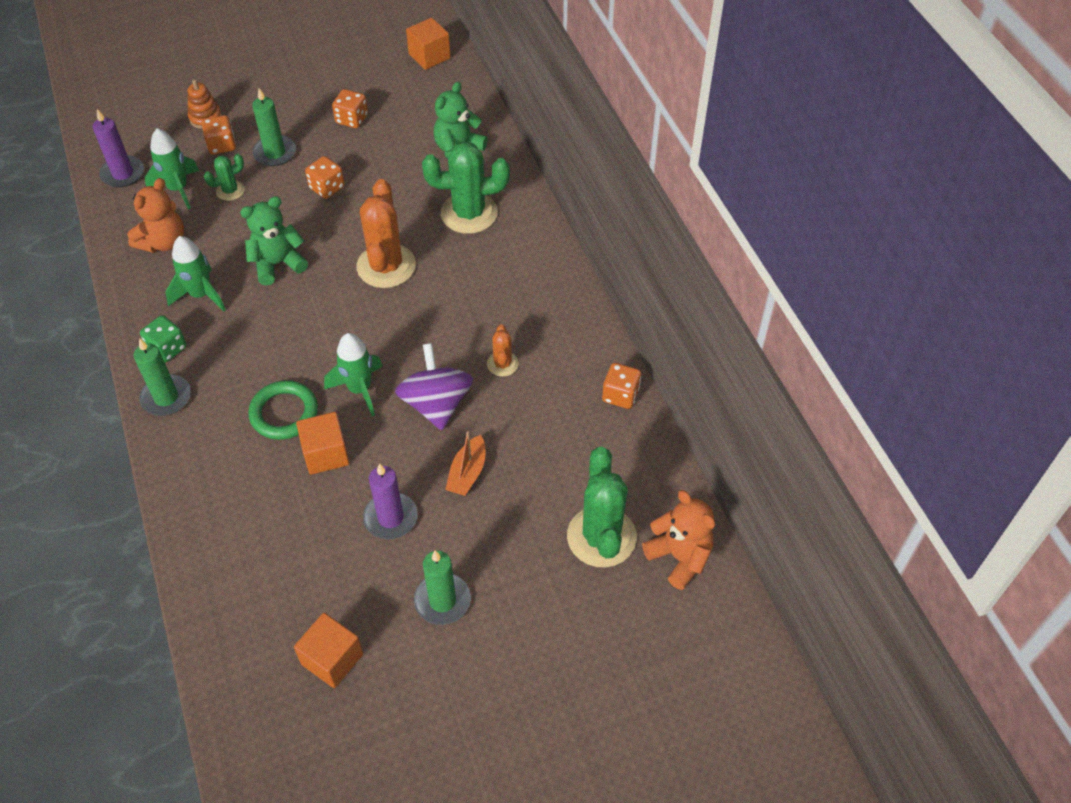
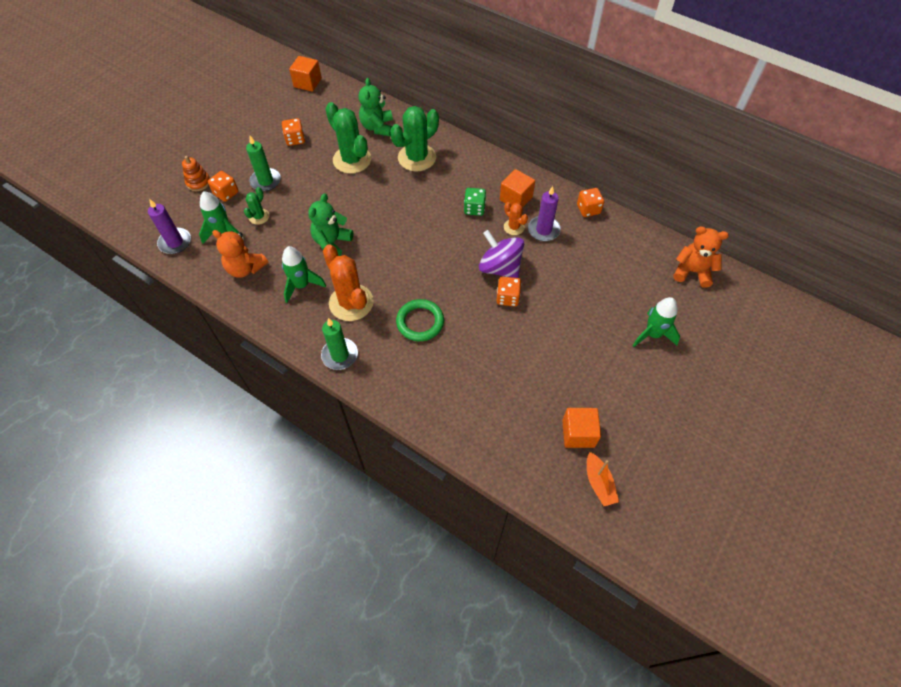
camera: 35 degrees left, 5 degrees up
orange teddy bear [127,178,184,253] -> orange teddy bear turned 120 degrees clockwise [212,230,268,278]
green dice [140,315,187,363] -> green dice moved to [464,188,486,216]
orange cube [296,412,349,475] -> orange cube moved to [500,169,535,208]
orange dice [305,156,345,199] -> orange dice moved to [497,277,521,306]
green rocket [324,333,383,416] -> green rocket moved to [633,297,680,347]
orange cactus [356,179,416,288] -> orange cactus moved to [323,244,374,321]
purple candle [363,463,418,539] -> purple candle moved to [528,186,561,241]
green candle [414,551,471,625] -> none
orange boat [445,432,485,496] -> orange boat moved to [587,452,619,506]
green cactus [567,447,637,568] -> green cactus moved to [326,102,371,174]

